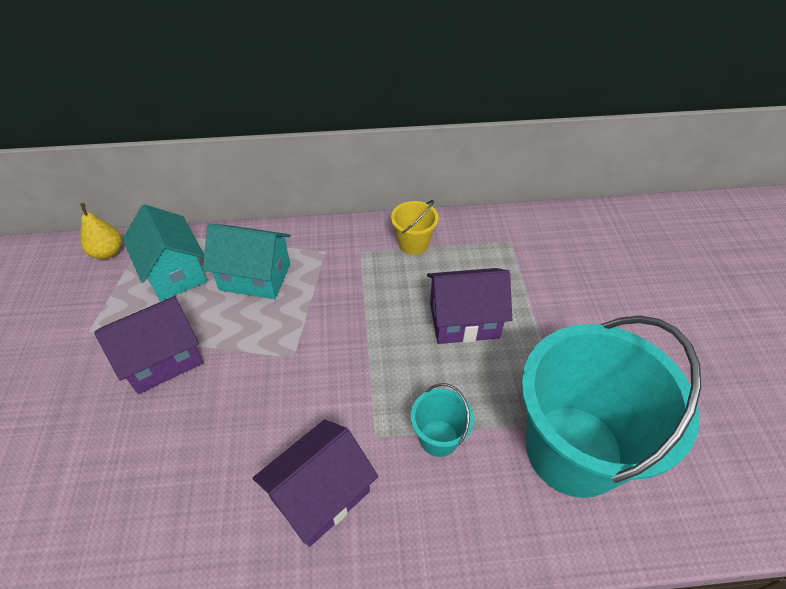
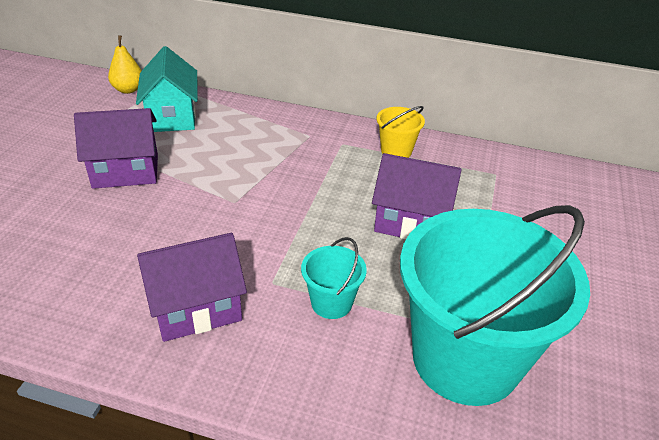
camera: 20 degrees right, 10 degrees down
turquoise house [203,224,291,299] -> none

